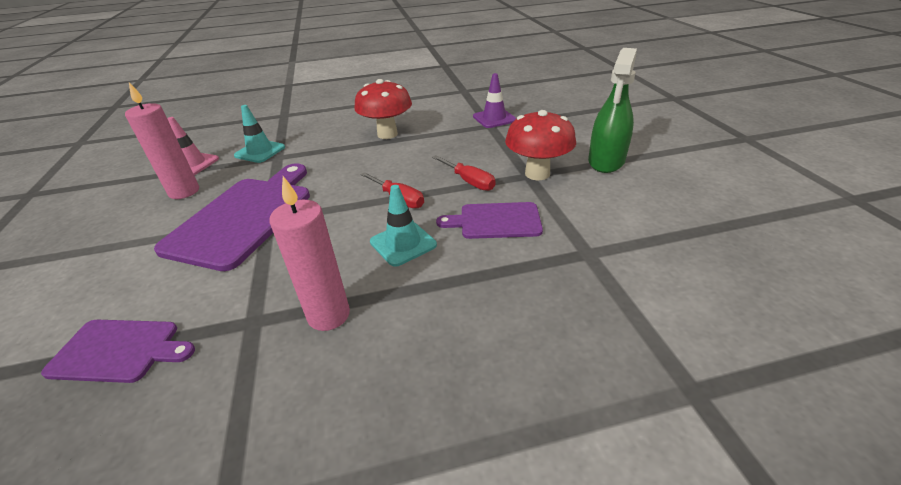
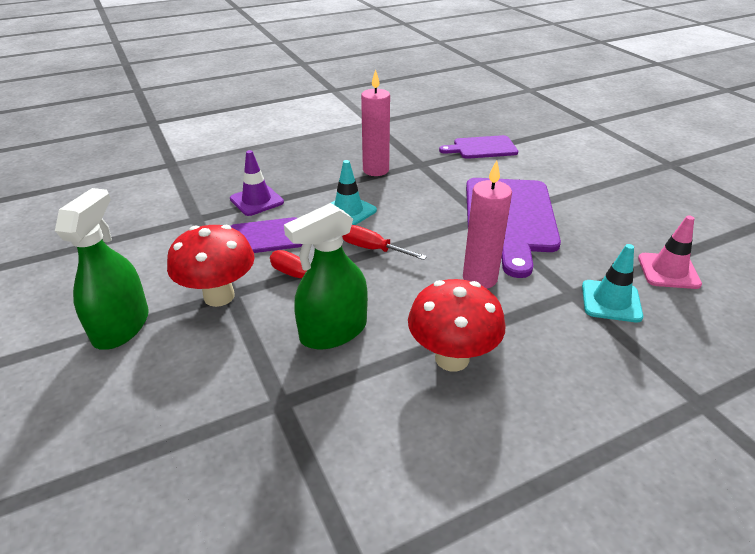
camera: 165 degrees right, 0 degrees up
pink candle [125,82,199,199] -> pink candle moved to [463,160,512,289]
purple traffic cone [473,73,517,128] -> purple traffic cone moved to [230,150,284,216]
none -> green spray bottle [284,203,368,349]

